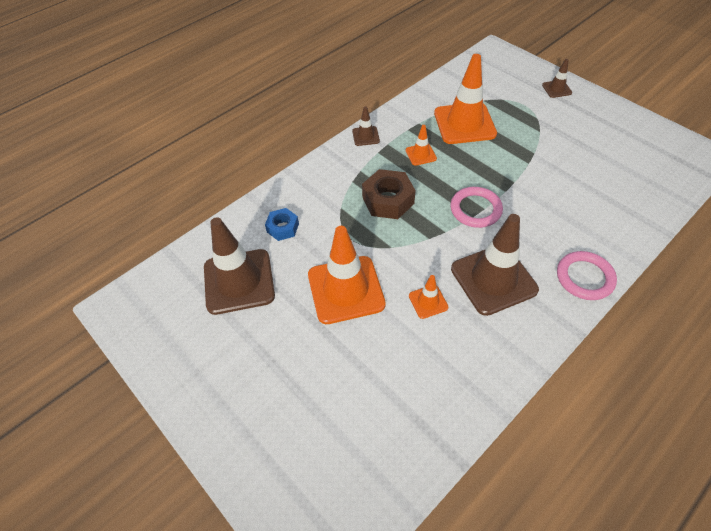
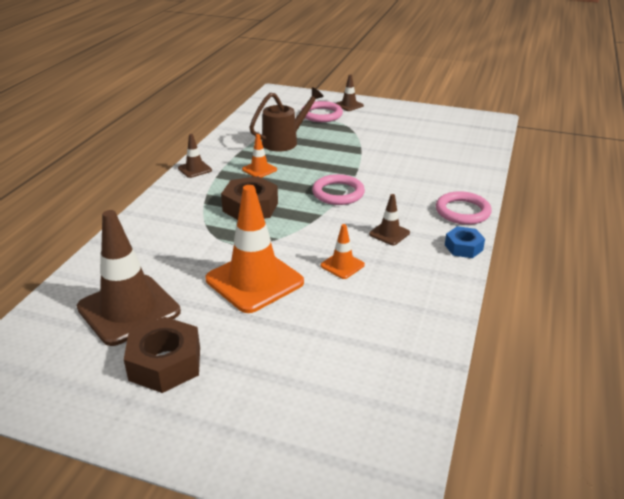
camera: 30 degrees left, 20 degrees down
blue nut [265,208,299,241] -> blue nut moved to [445,226,485,258]
orange traffic cone [434,54,497,144] -> brown watering can [249,87,324,152]
brown traffic cone [451,214,539,316] -> brown traffic cone [369,194,410,245], size x0.46
none -> brown nut [124,317,200,393]
none -> pink ring [301,101,343,122]

